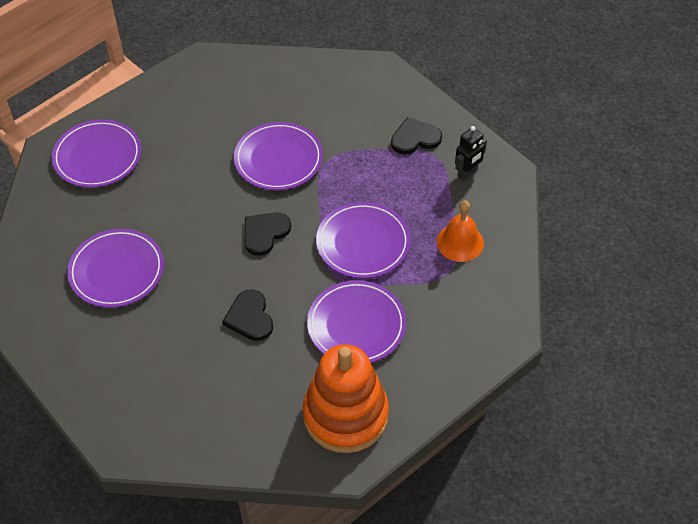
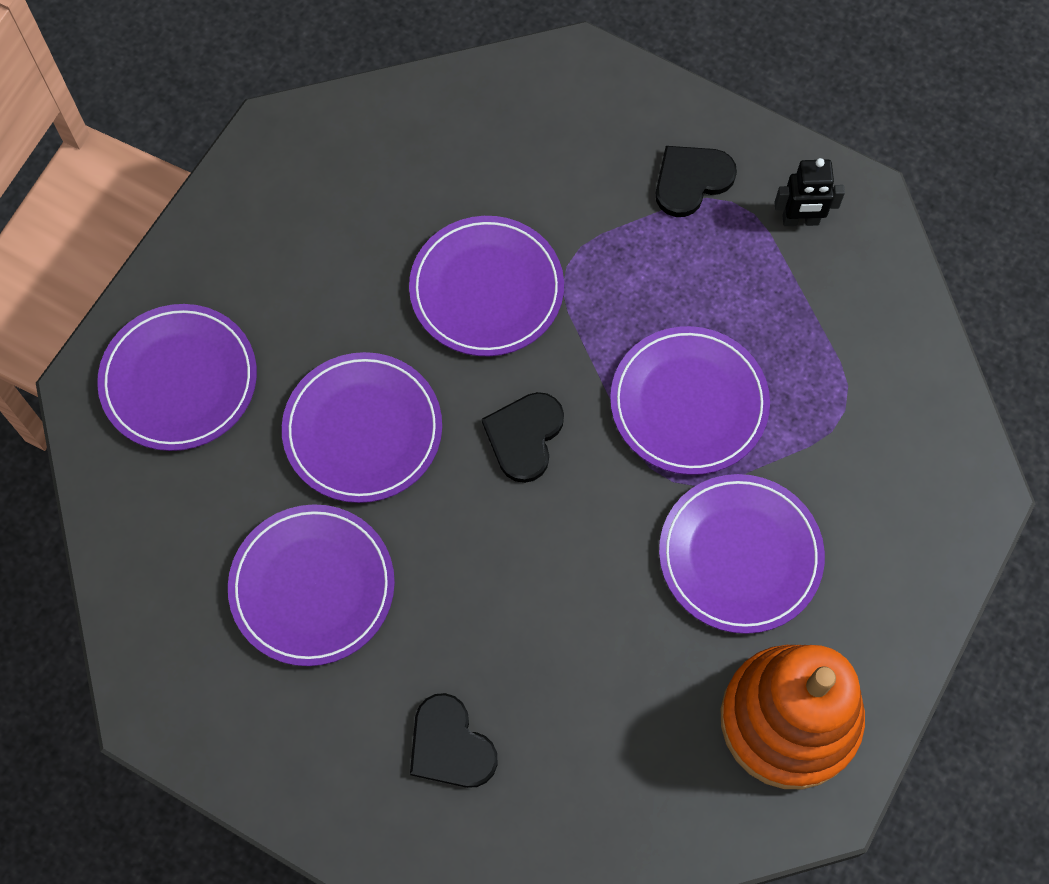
camera: 20 degrees left, 15 degrees up
black heart [222,289,273,341] -> black heart moved to [410,693,498,788]
orange bell [437,200,484,262] -> none
black robot [455,126,487,180] -> black robot turned 60 degrees clockwise [774,158,845,226]
none -> purple plate [282,352,442,503]

